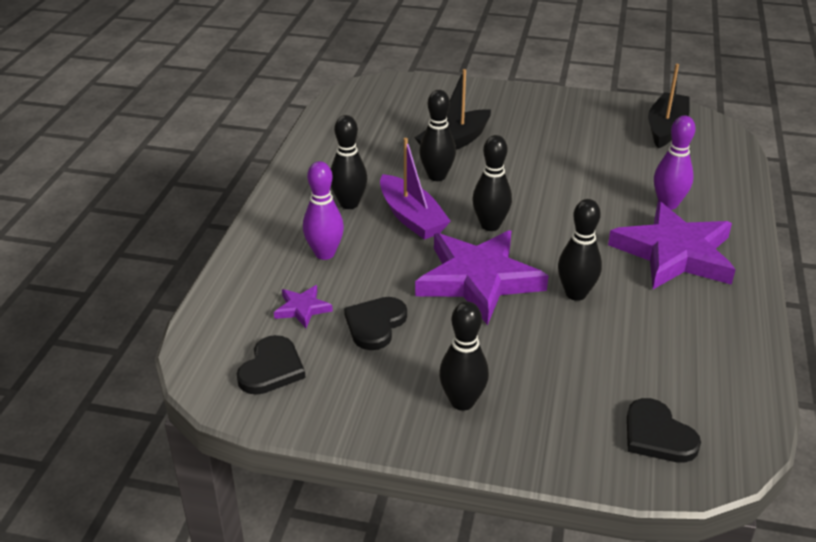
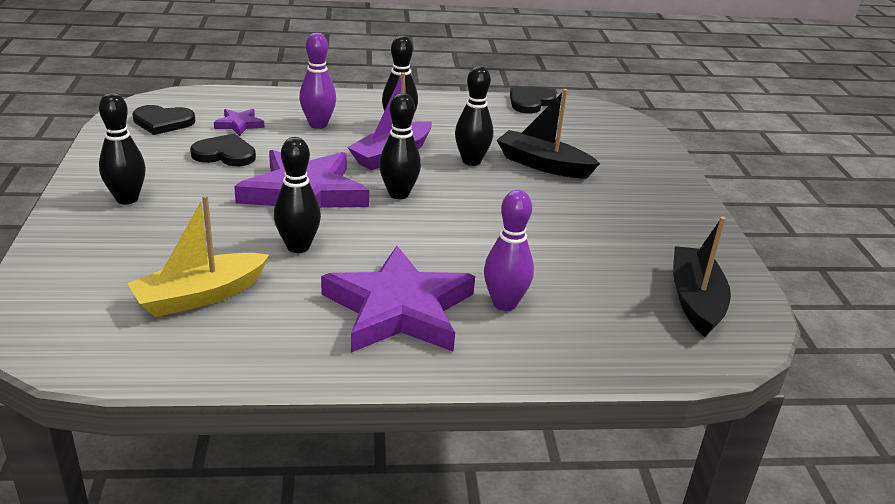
camera: 70 degrees right, 5 degrees down
black heart [627,398,701,463] -> black heart moved to [510,87,556,114]
black boat [648,64,690,148] -> black boat turned 90 degrees counterclockwise [673,217,731,337]
none -> yellow boat [127,195,269,317]

